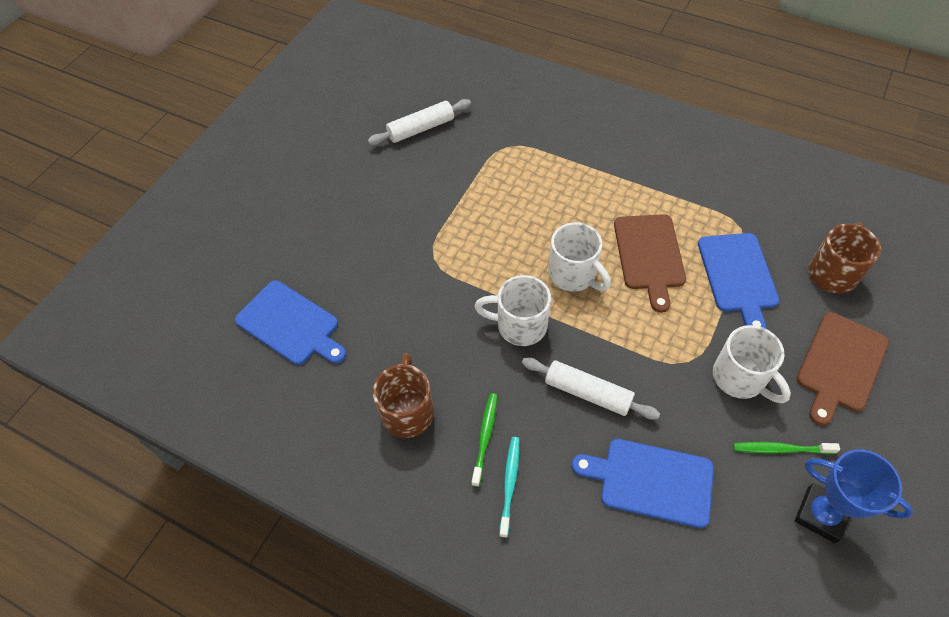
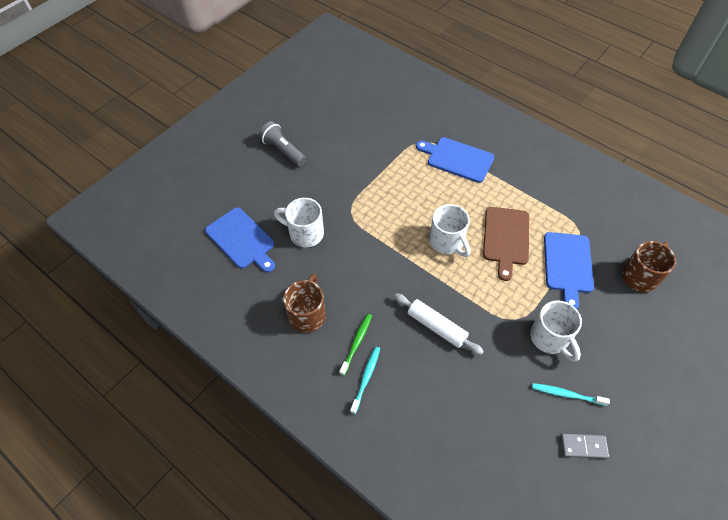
camera: 10 degrees right, 0 degrees up
white rolling pin [368,99,471,145] -> none
white mug [474,275,551,346] -> white mug moved to [274,198,324,247]
blue cutting board [572,439,714,528] -> blue cutting board moved to [416,137,494,183]
green toothbrush [733,442,840,454] -> turquoise toothbrush [532,383,610,406]
blue trophy [795,449,913,543] -> grey domino [561,434,609,459]
brown cutting board [797,312,889,426] -> none
none -> grey flashlight [259,121,306,166]

